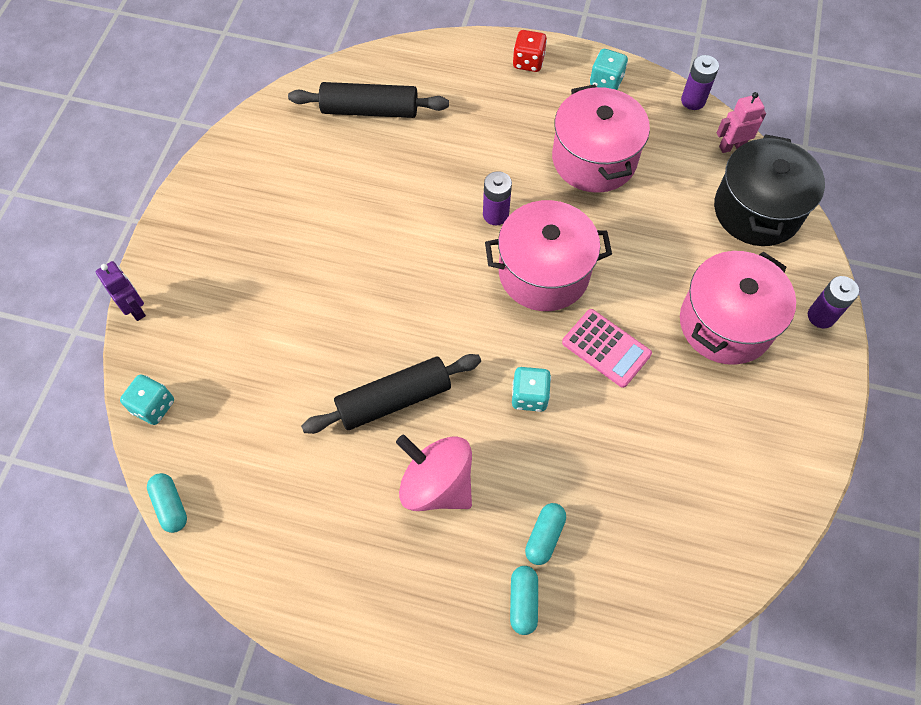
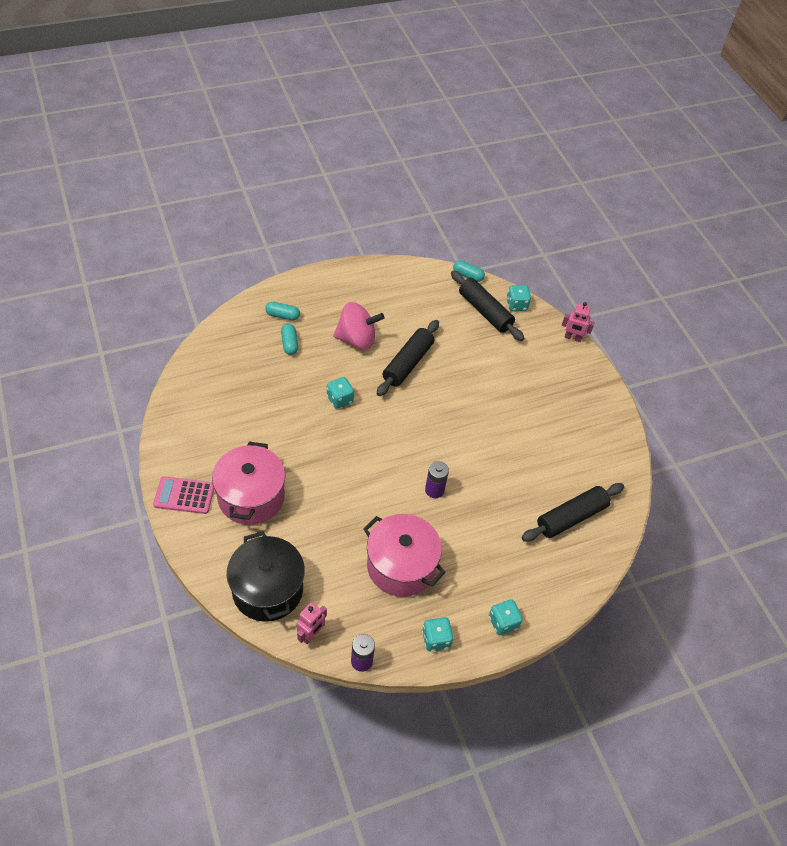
camera: 140 degrees right, 10 degrees down
purple robot [96,261,146,321] -> pink robot [562,302,595,342]
pink pot [485,200,612,311] -> none
turquoise capsule [510,566,538,635] -> turquoise capsule turned 45 degrees counterclockwise [265,302,300,321]
red dice [513,30,547,72] -> turquoise dice [489,599,523,635]
pink calculator [562,309,652,388] -> pink calculator moved to [153,476,214,514]
purple battery [808,276,859,329] -> none
none -> black rolling pin [451,270,524,341]

